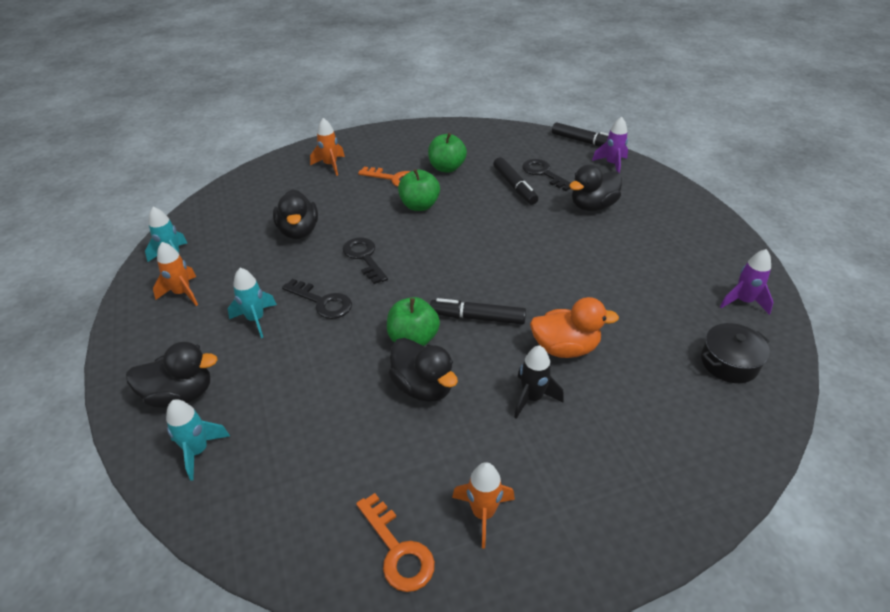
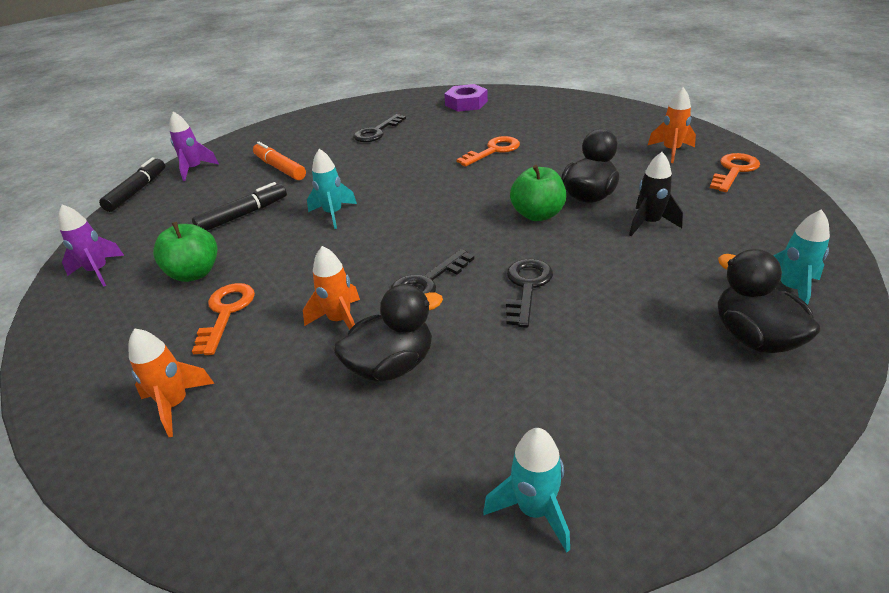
camera: 105 degrees left, 5 degrees down
orange rocket [153,242,198,306] -> orange rocket moved to [303,246,360,330]
turquoise rocket [228,268,277,338] -> turquoise rocket moved to [307,149,357,229]
green apple [398,169,440,211] -> none
black marker [430,298,526,325] -> none
black rocket [514,345,564,419] -> black rocket moved to [629,152,683,236]
black key [522,159,571,191] -> black key moved to [353,114,406,142]
orange duck [530,297,619,358] -> orange key [456,136,520,167]
black duck [569,164,622,211] -> orange marker [253,142,306,180]
black pot [701,323,770,383] -> purple nut [444,84,488,112]
purple rocket [720,249,774,315] -> purple rocket moved to [58,204,124,287]

